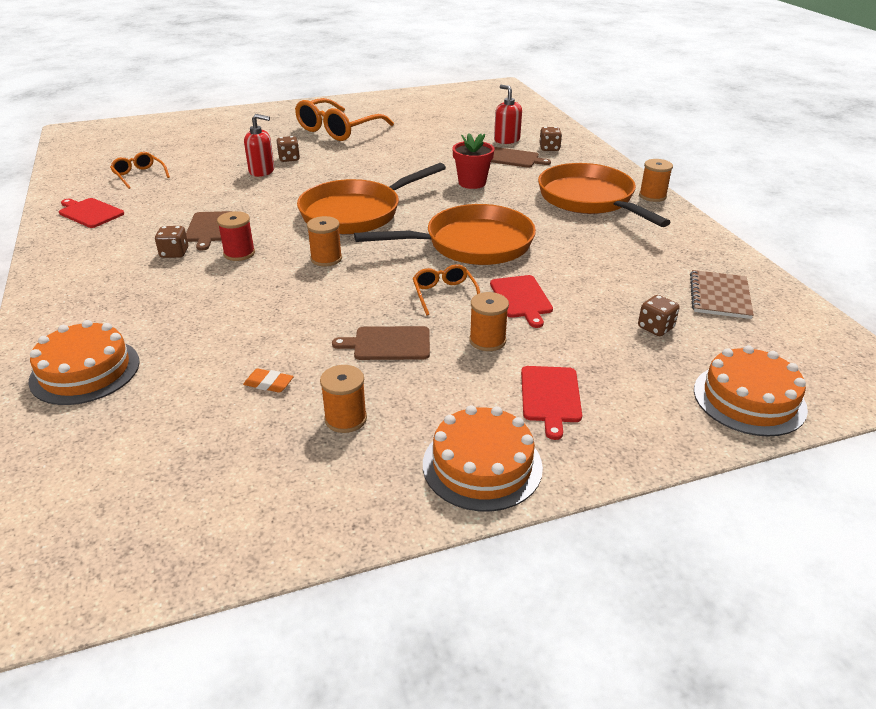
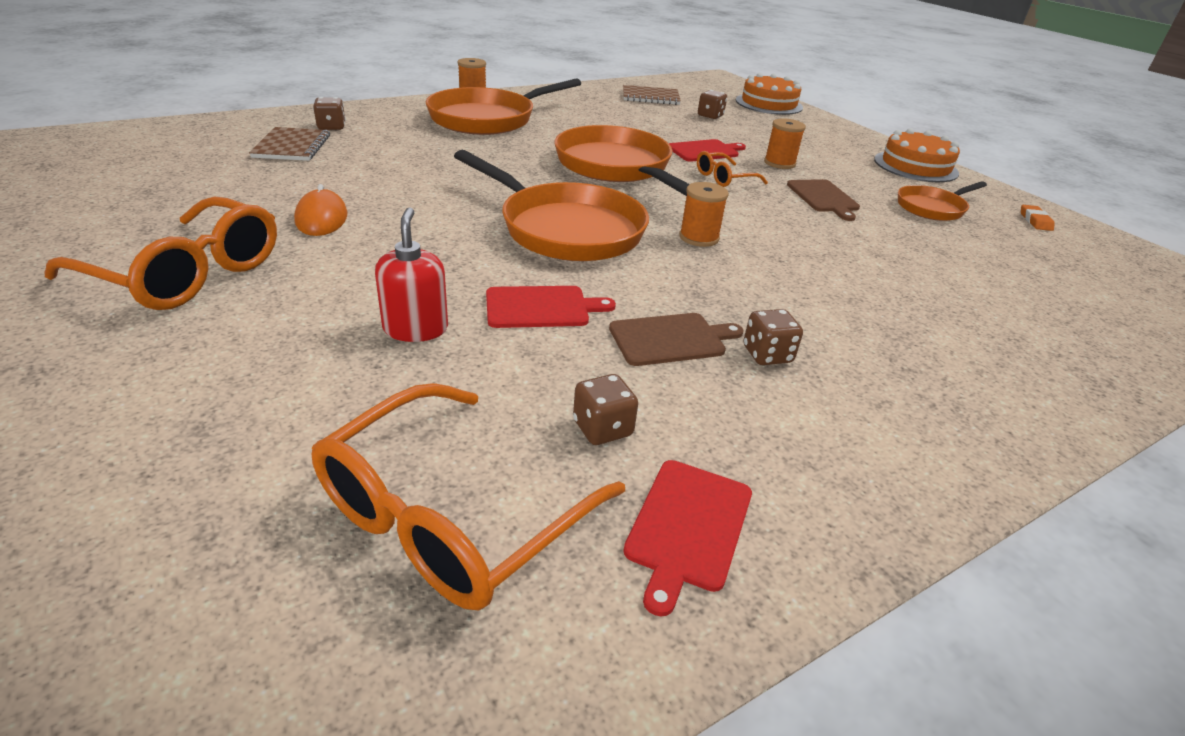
camera: 105 degrees left, 0 degrees up
orange cake [28,320,140,405] -> none
orange glasses [110,152,170,189] -> orange glasses [312,383,625,610], size x1.95
red spool [217,211,255,261] -> none
orange eraser [243,368,294,393] -> orange eraser moved to [1021,205,1055,231]
brown dice [277,136,300,162] -> brown dice moved to [573,374,638,445]
orange spool [320,365,367,433] -> orange pan [898,182,987,221]
red flower pot [452,133,494,189] -> none
brown cutting board [491,147,551,168] -> none
red soap dispenser [494,85,522,144] -> brown notebook [249,127,330,161]
red cutting board [521,366,582,440] -> red cutting board moved to [486,286,616,328]
none -> orange mouse [294,184,347,236]

